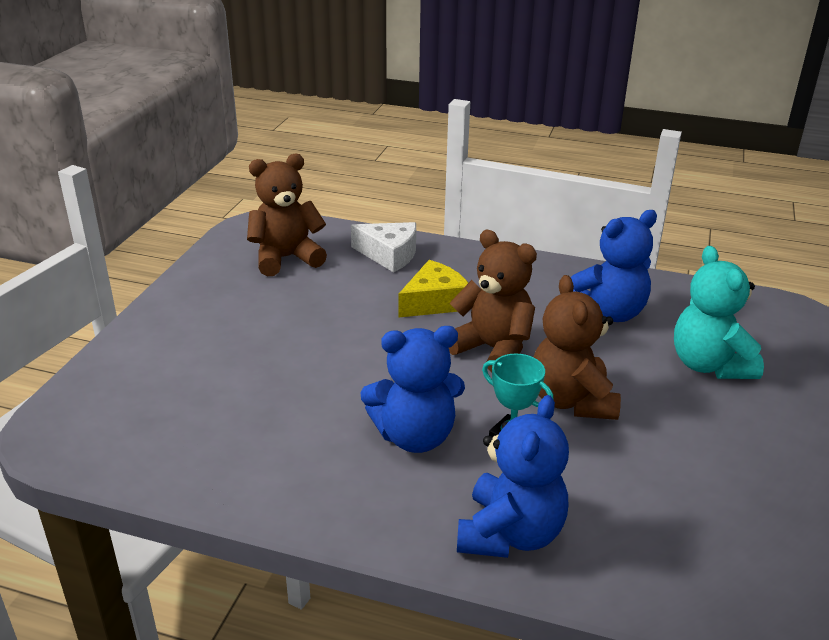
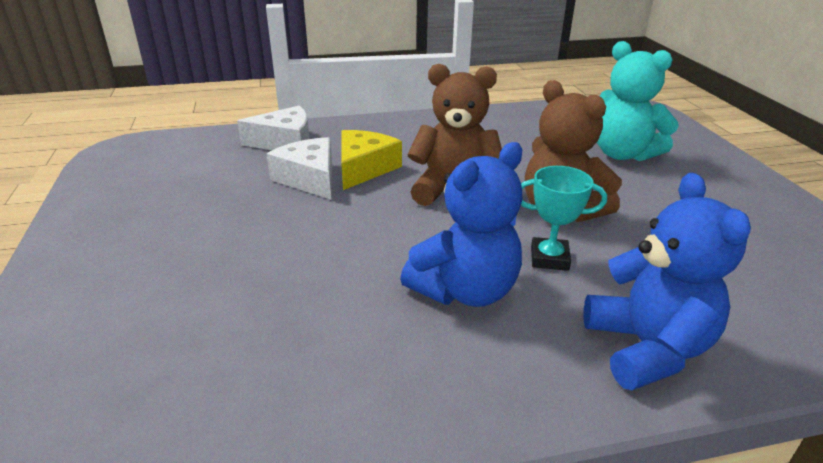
camera: 30 degrees left, 0 degrees up
brown teddy bear [247,154,327,276] -> none
blue teddy bear [571,210,657,322] -> none
none -> white cheese [266,137,332,200]

